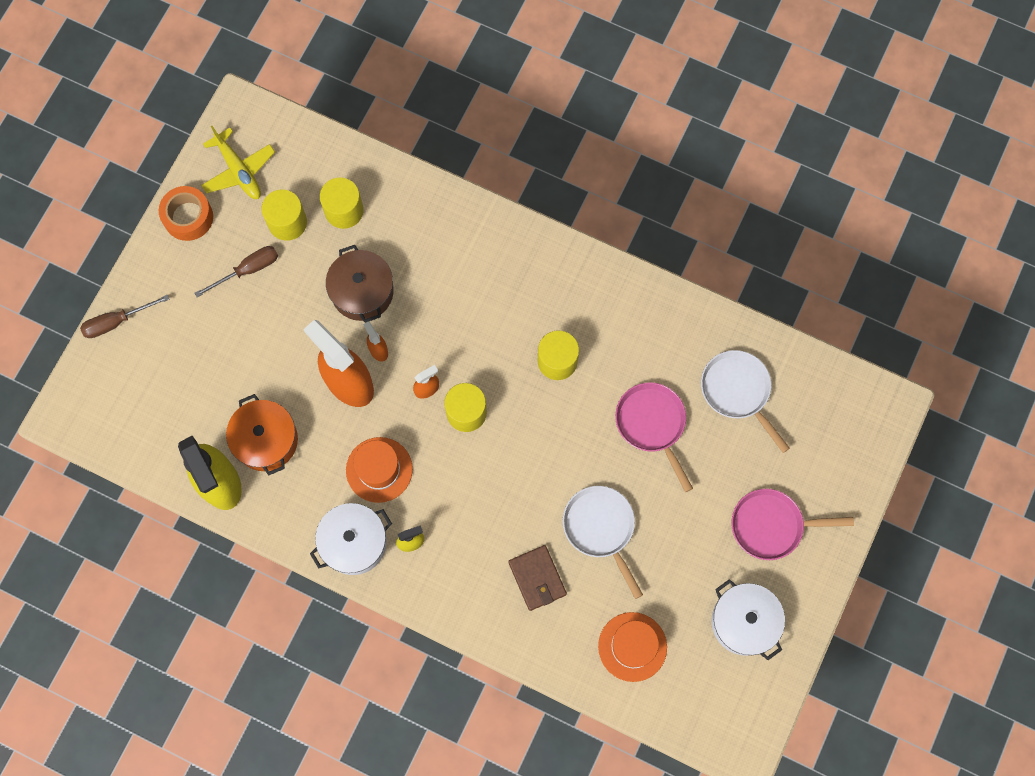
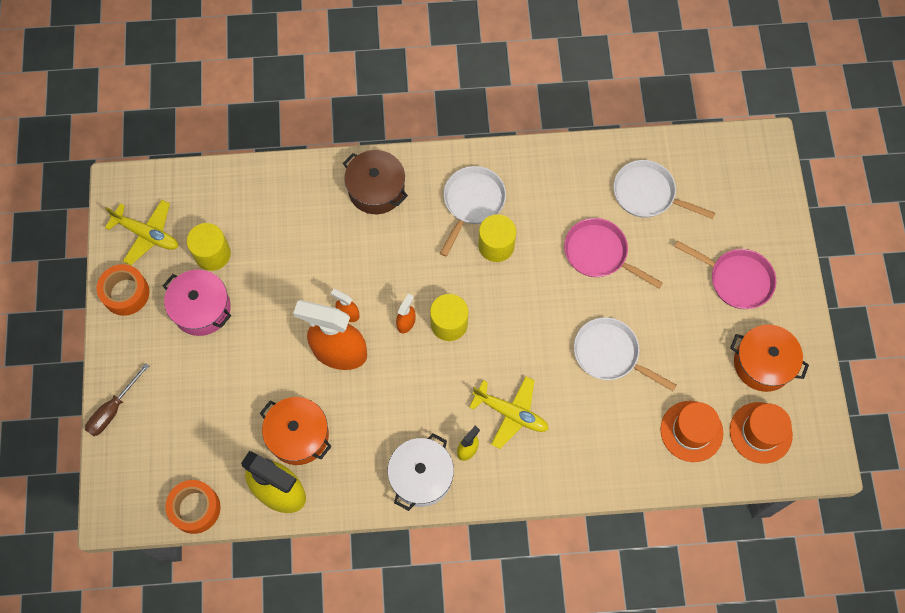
camera: 30 degrees left, 5 degrees down
brown screwdriver [194,246,278,297] -> pink pot [163,270,231,336]
yellow cylinder [320,177,364,229] -> none
brown pot [326,245,394,323] -> brown pot moved to [343,150,408,214]
orange hat [346,437,413,503] -> orange hat moved to [730,402,793,464]
brown wallet [508,545,567,611] -> none
white pot [712,579,785,660] -> orange pot [730,325,809,392]
pink pan [732,489,854,560] -> pink pan turned 120 degrees counterclockwise [674,241,776,309]
none -> orange tape [165,480,221,534]
none -> white pan [440,166,506,257]
none -> yellow plane [469,376,549,449]

